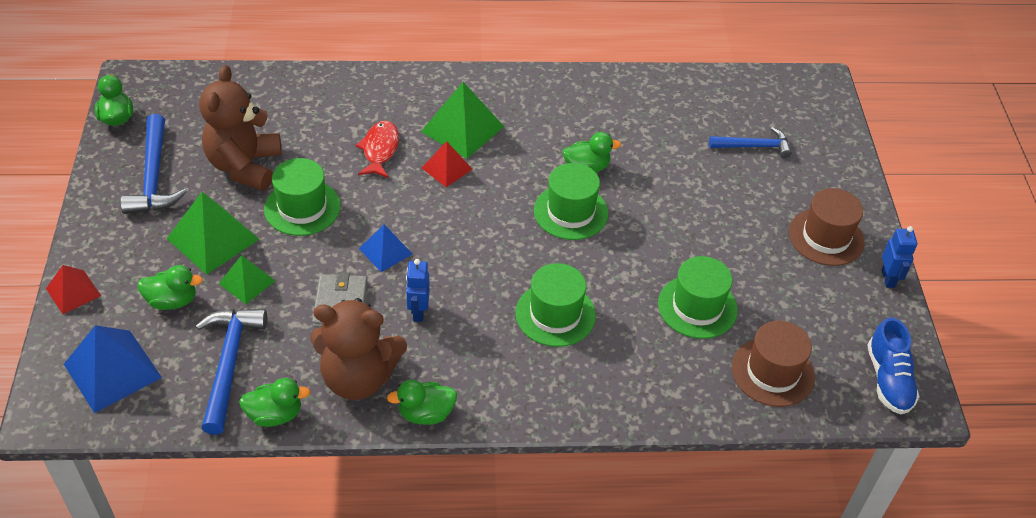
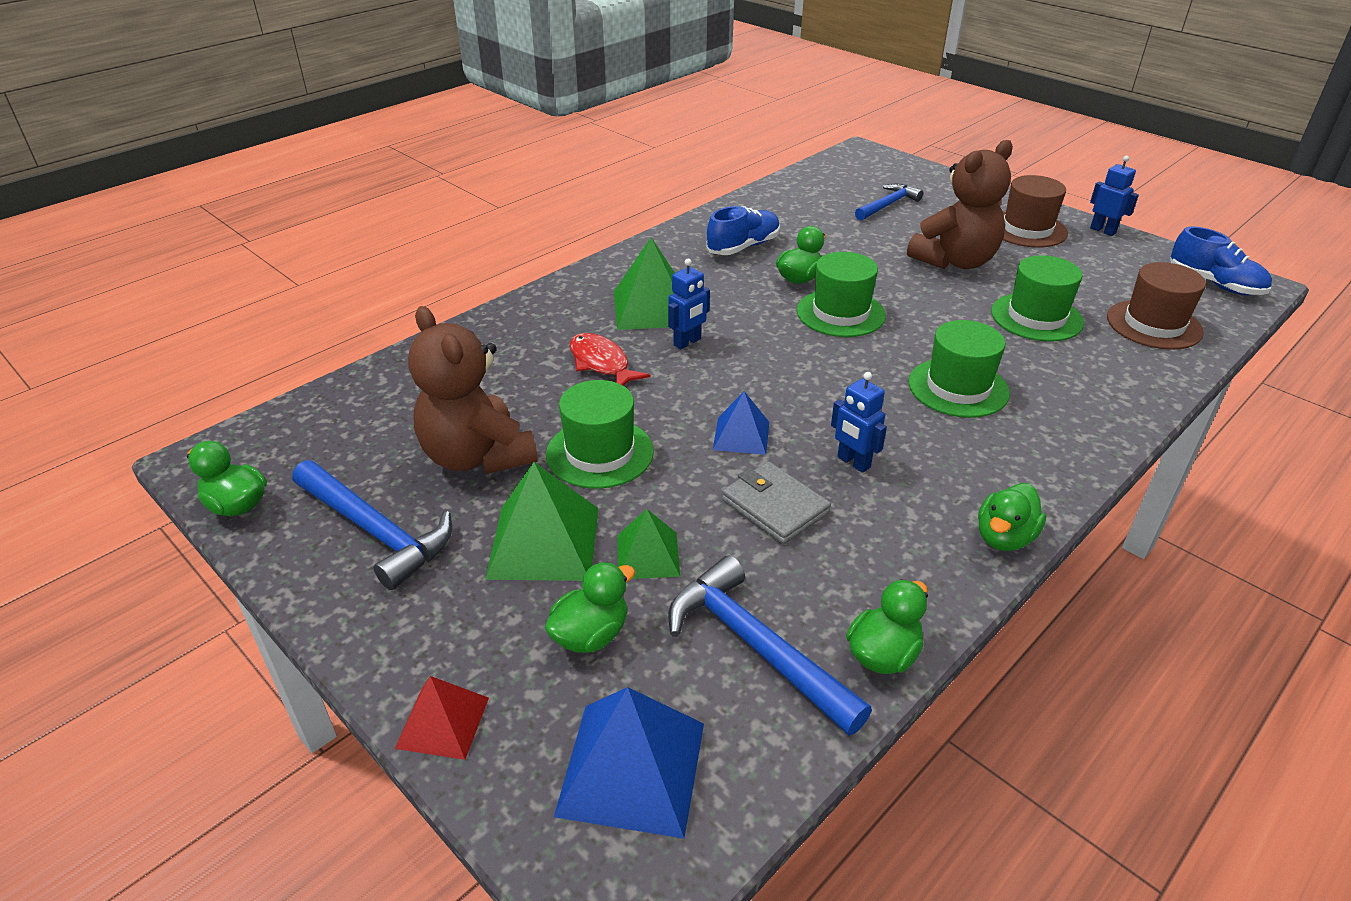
camera: 40 degrees left, 10 degrees down
brown teddy bear [311,298,407,400] -> brown teddy bear moved to [907,140,1013,269]
red pyramid [422,141,473,187] -> blue robot [668,259,710,349]
none -> blue shoe [706,206,780,255]

